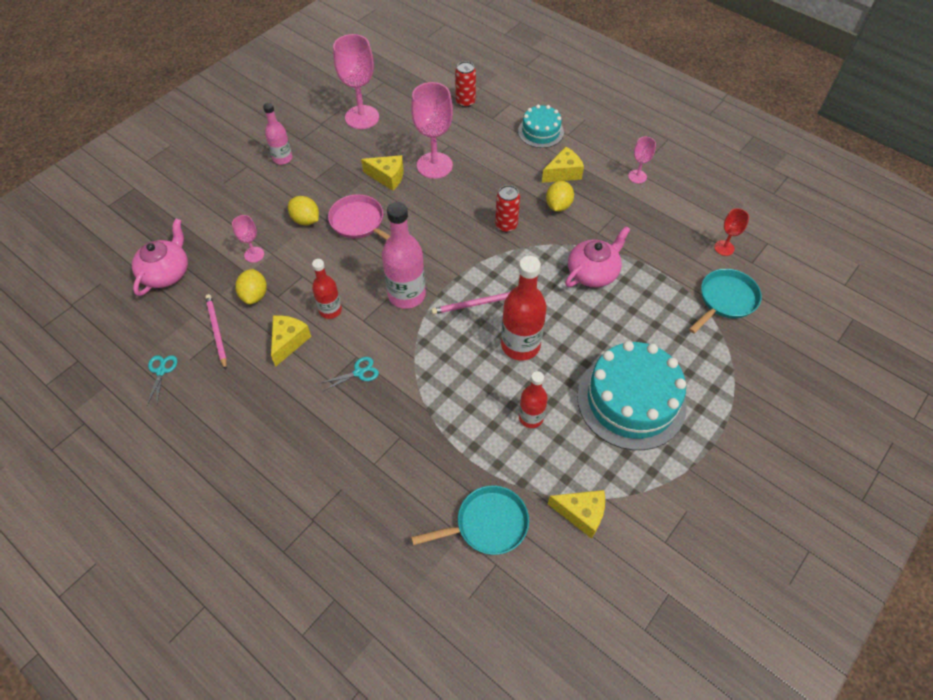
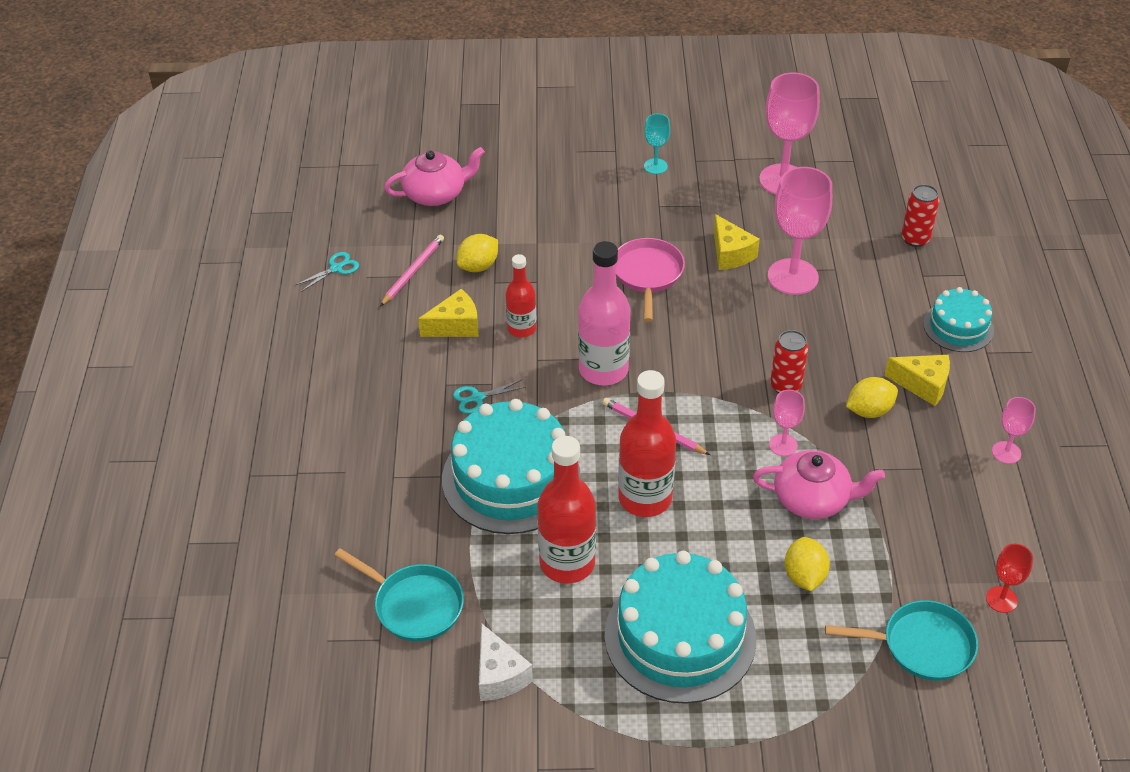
camera: 50 degrees right, 10 degrees down
pink goblet [232,215,264,263] -> pink goblet moved to [769,390,805,456]
pink bottle [263,103,292,165] -> turquoise goblet [644,114,670,174]
yellow lemon [288,196,319,225] -> yellow lemon moved to [784,537,830,591]
turquoise scissors [321,357,379,391] -> turquoise scissors turned 135 degrees clockwise [453,380,526,414]
red bottle [519,371,548,428] -> red bottle [538,436,596,583], size x1.67
yellow cheese [548,490,605,539] -> white cheese [479,623,533,701]
none -> turquoise cake [442,399,581,534]

